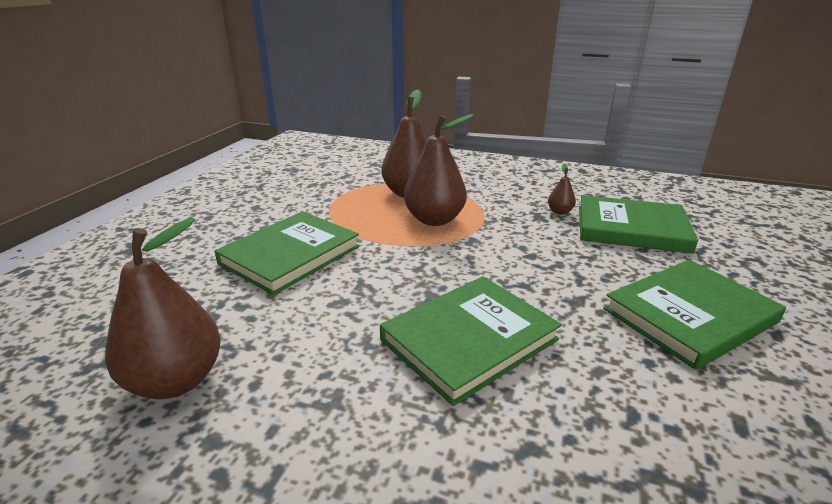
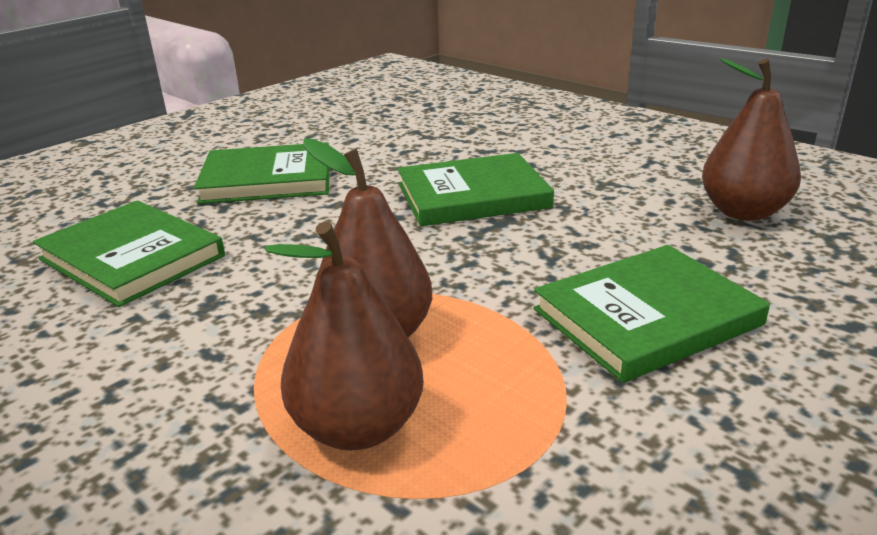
camera: 155 degrees left, 0 degrees up
brown pear [548,164,576,215] -> none

